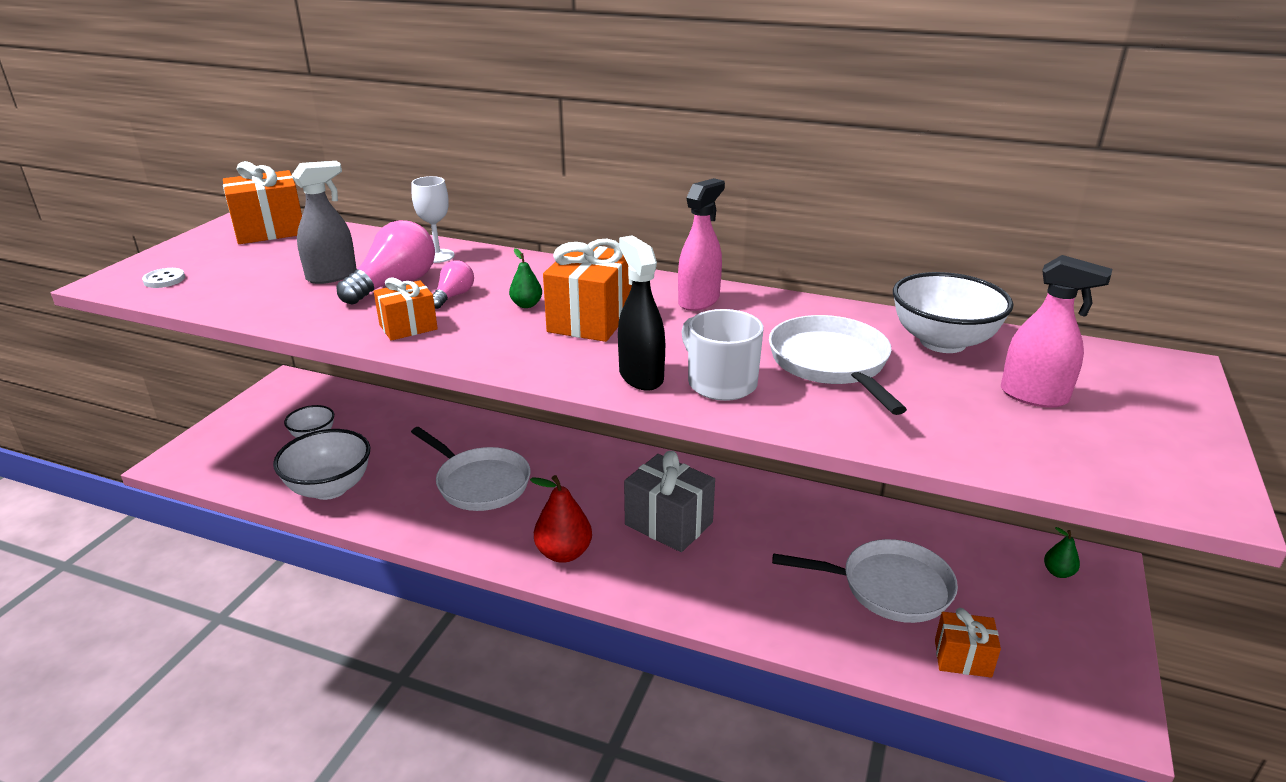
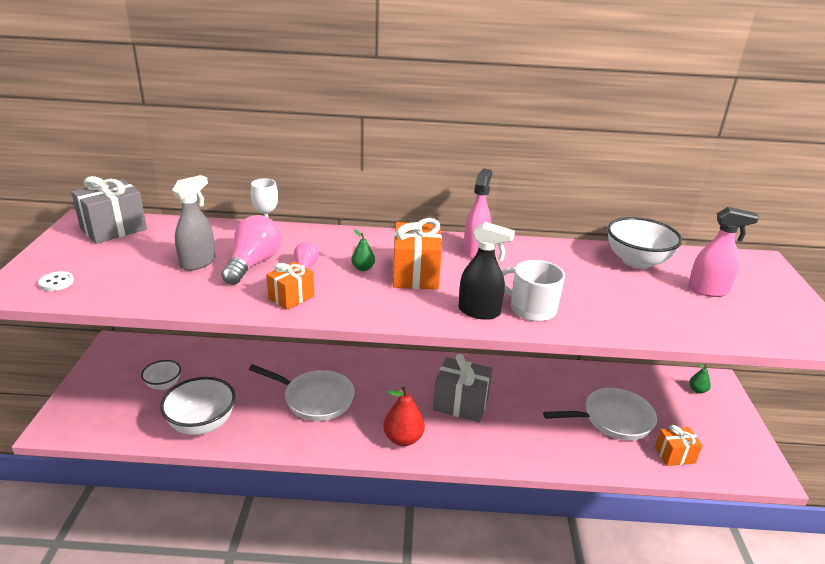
camera: 20 degrees left, 0 degrees up
orange gift [223,161,302,244] -> grey gift [71,176,147,244]
black spray bottle [618,235,665,391] -> black spray bottle turned 150 degrees clockwise [459,222,515,320]
white pan [769,315,907,415] -> none

